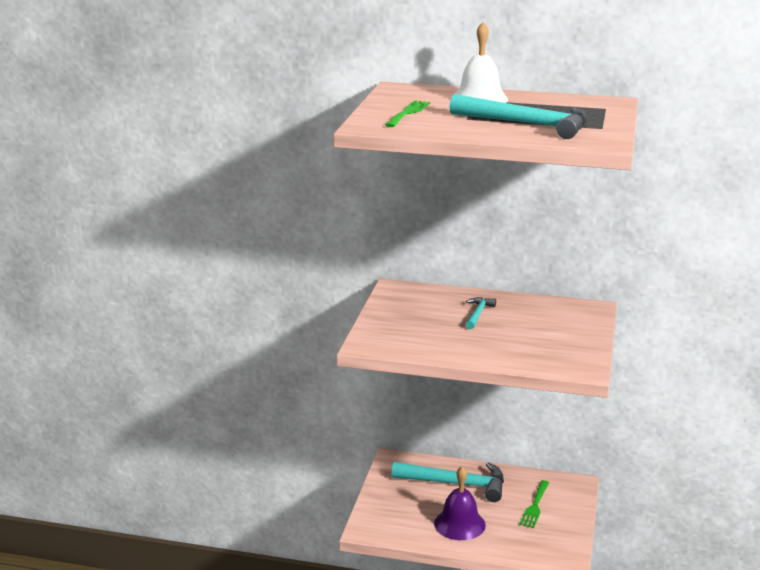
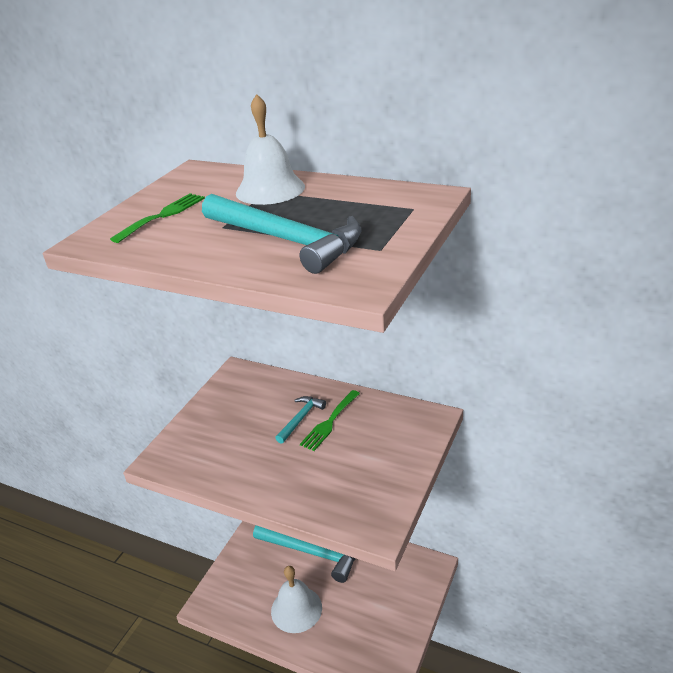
camera: 15 degrees right, 10 degrees up
purple bell [434,466,486,540] -> white bell [271,566,322,633]
green fork [519,480,549,528] -> green fork moved to [300,390,360,451]

